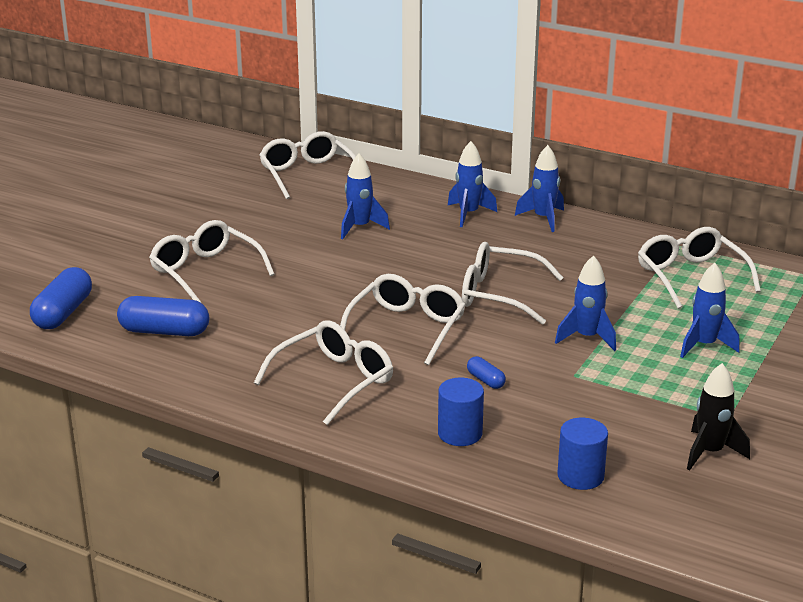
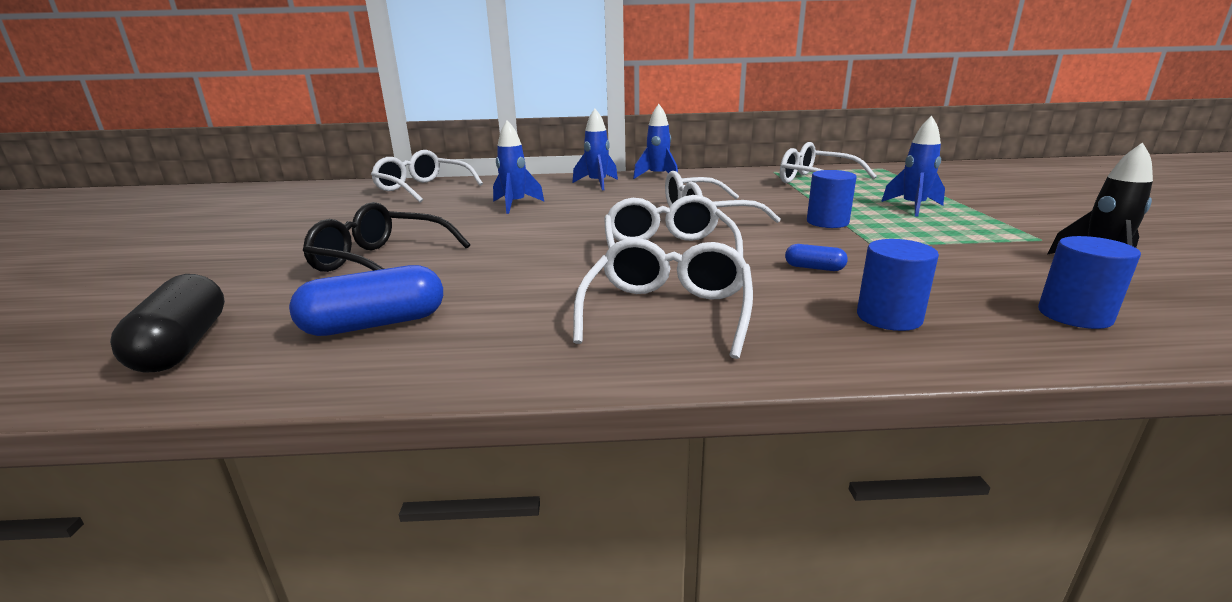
camera: 30 degrees left, 5 degrees down
blue capsule [30,267,92,329] -> black capsule [110,274,225,372]
white glasses [149,220,275,303] -> black glasses [303,202,470,272]
blue rocket [555,255,616,351] -> blue cylinder [807,170,857,228]

